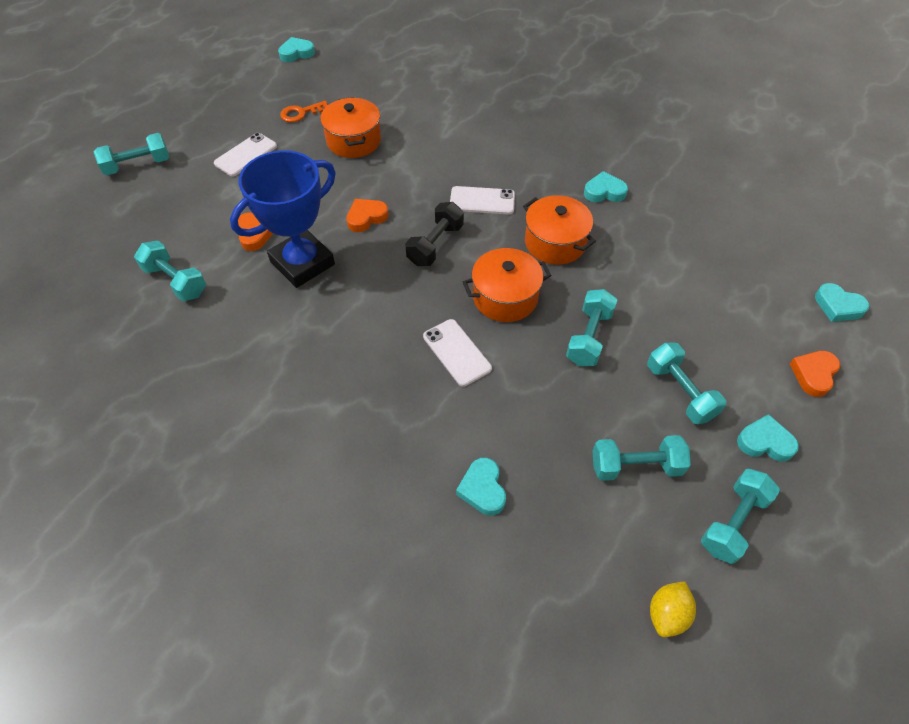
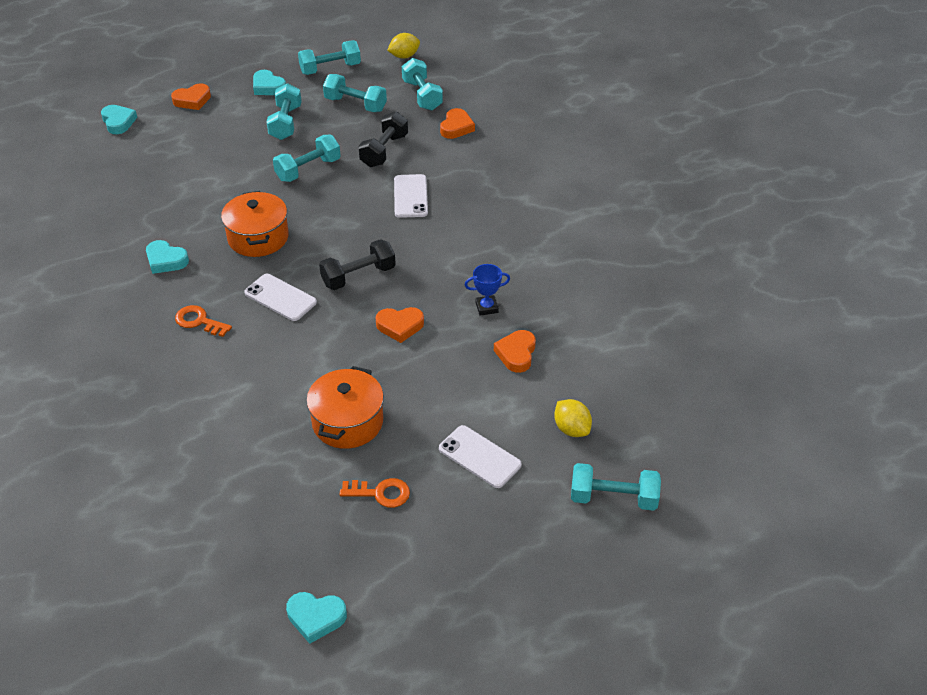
camera: 150 degrees left, 10 degrees down
turquoise dumbbell [134,241,206,301] -> turquoise dumbbell moved to [402,58,443,111]
white phone [214,133,277,177] -> white phone turned 60 degrees clockwise [439,425,522,488]
blue trophy [230,150,336,288] -> blue trophy [465,264,510,316], size x0.40
turquoise heart [456,458,506,516] -> orange heart [440,108,475,139]
orange pot [463,248,552,322] -> none
none -> orange key [175,305,232,337]
none -> black dumbbell [358,112,408,167]
none -> yellow lemon [554,399,592,437]

